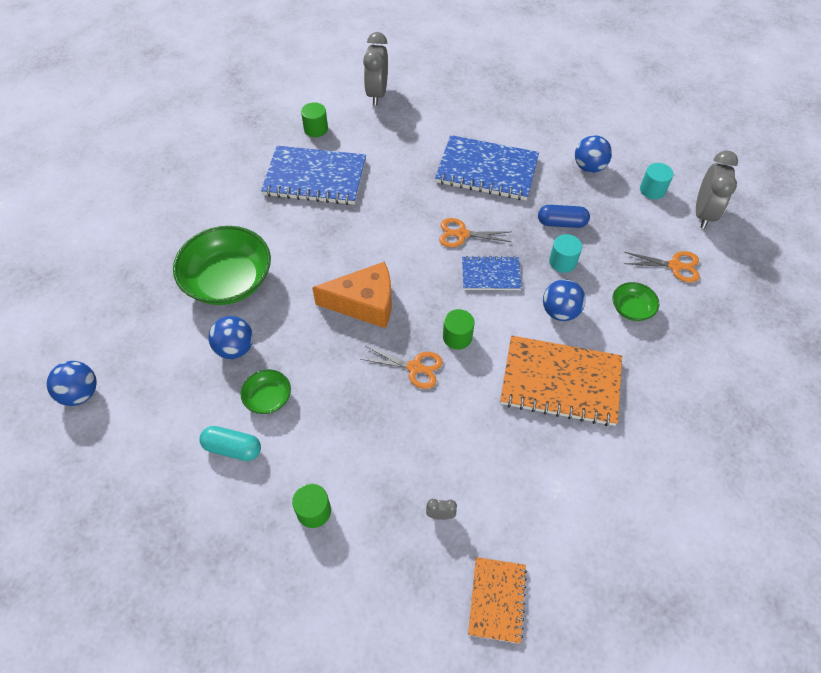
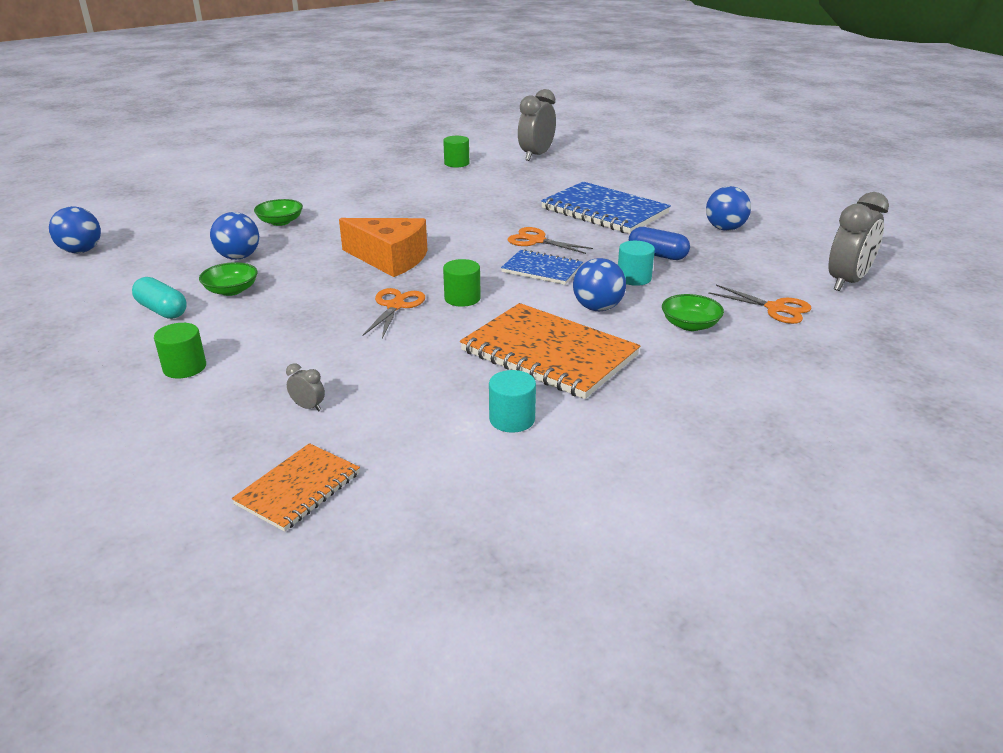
camera: 25 degrees right, 25 degrees down
green bowl [173,226,271,305] -> green bowl [254,199,303,226], size x0.47
blue notebook [261,146,366,205] -> none
orange scissors [361,346,443,389] -> orange scissors turned 120 degrees counterclockwise [363,288,425,339]
turquoise cylinder [640,163,673,199] -> turquoise cylinder moved to [489,370,536,433]

